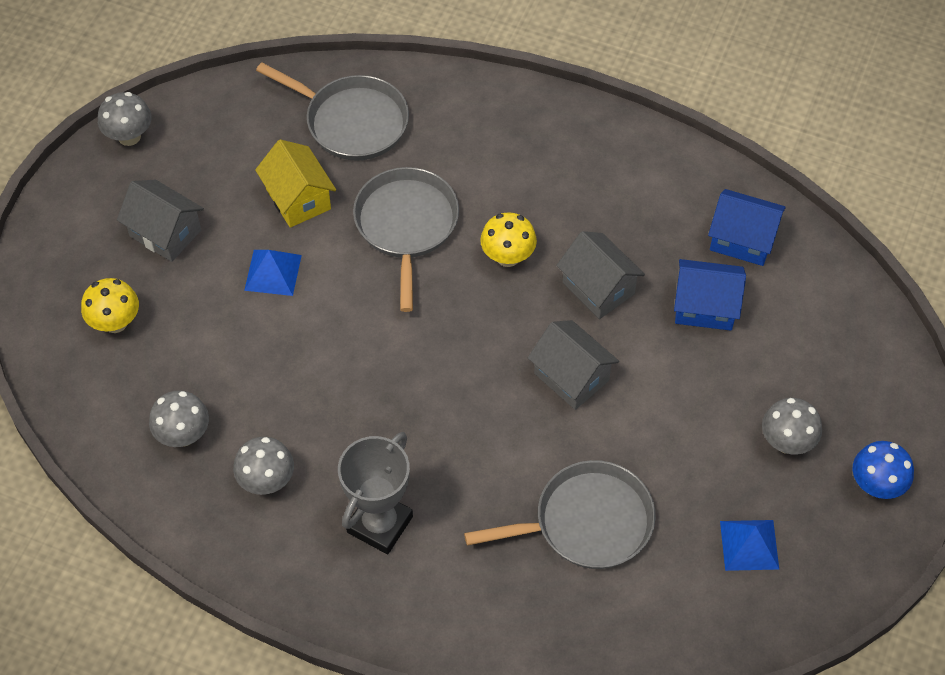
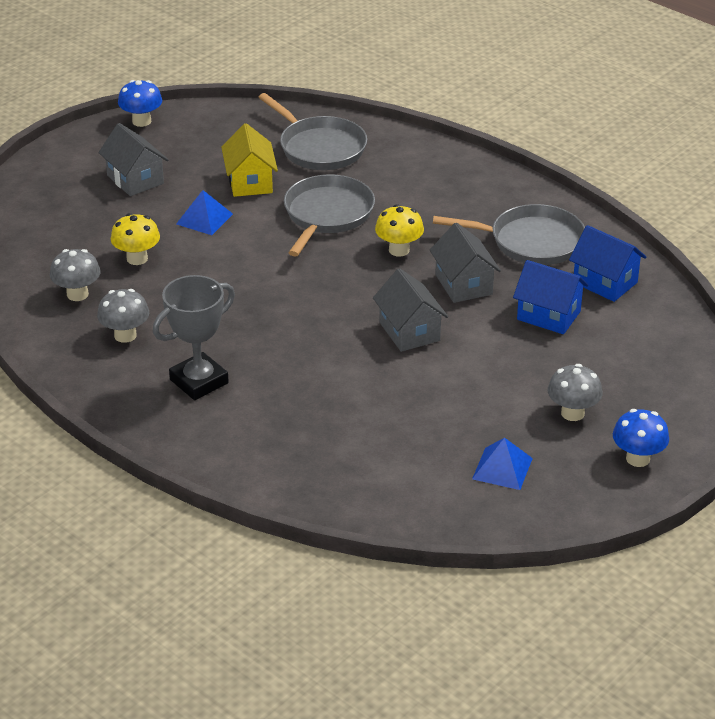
camera: 20 degrees right, 20 degrees down
yellow mushroom [81,278,139,333] -> yellow mushroom moved to [111,213,160,265]
grey mushroom [98,92,151,146] -> blue mushroom [118,80,162,127]
grey pan [464,460,656,569] -> grey pan moved to [433,204,585,265]

